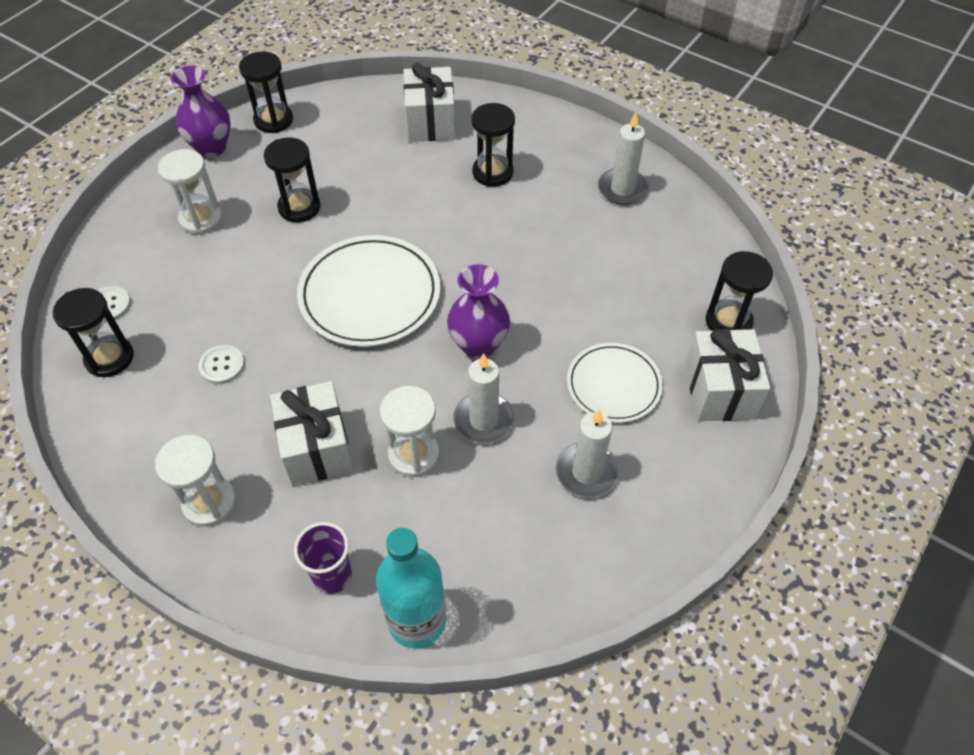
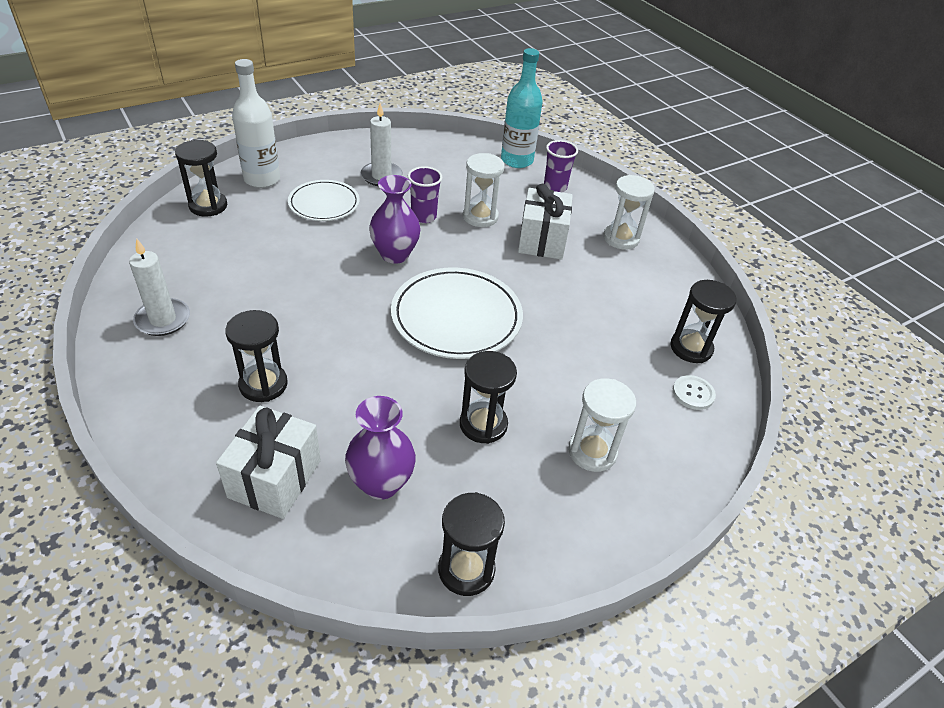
camera: 160 degrees left, 10 degrees down
purple vase [171,65,231,157] -> purple vase moved to [345,396,416,500]
white button [198,345,245,384] -> none
white candle [453,353,515,444] -> purple cup [408,166,443,223]
white gift [685,329,770,421] -> white bottle [232,59,280,188]

